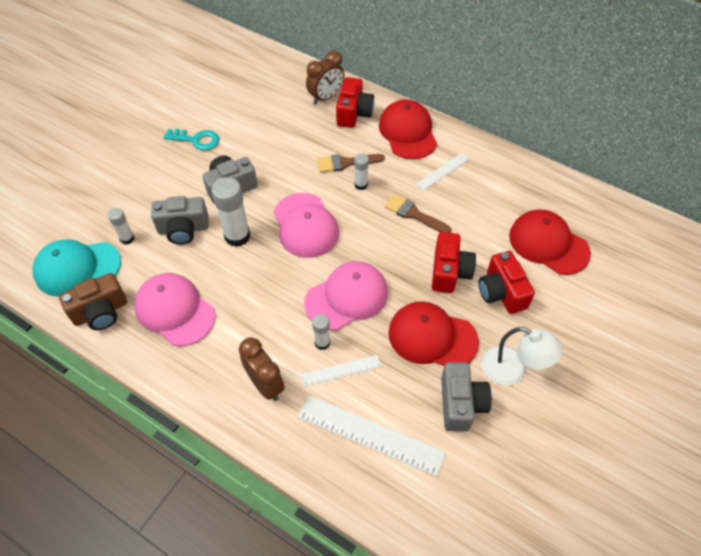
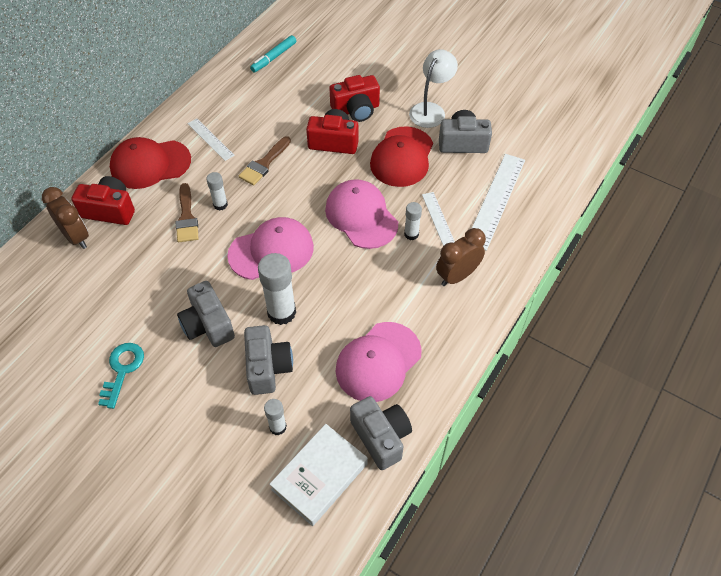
camera: 90 degrees left, 0 degrees up
turquoise cap [33,239,121,297] -> white book [269,424,368,526]
brown camera [59,273,127,330] -> grey camera [350,396,412,470]
red cap [509,210,591,275] -> none
none -> turquoise marker [250,35,296,72]

